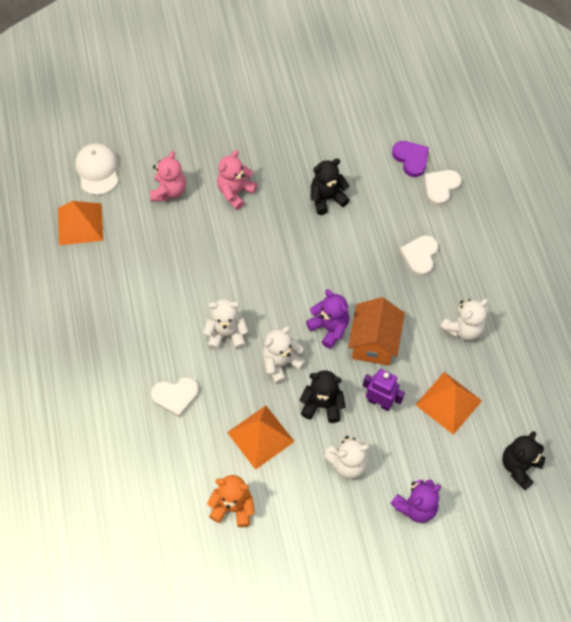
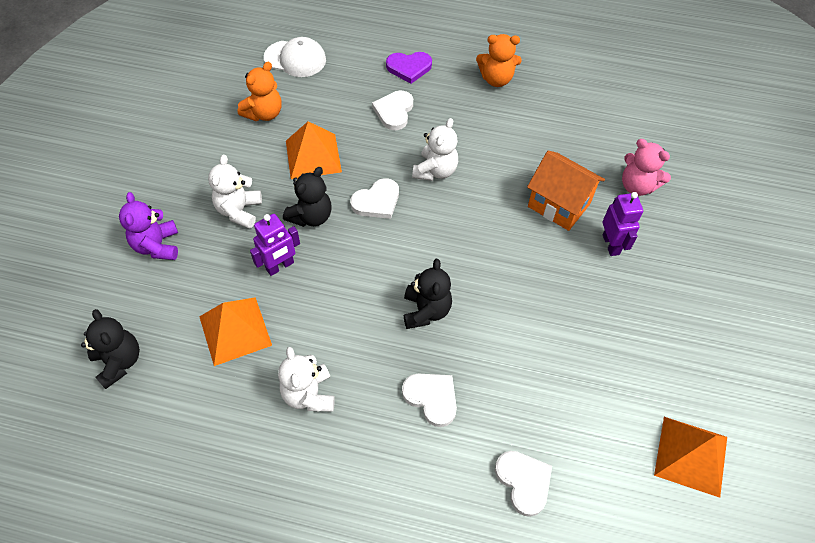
camera: 115 degrees right, 5 degrees down
orange pyramid [58,201,103,245] -> orange pyramid moved to [654,417,727,498]
white cap [75,143,118,195] -> white cap moved to [264,37,326,77]
pink teddy bear [217,150,257,210] -> purple robot [602,192,643,256]
white teddy bear [263,326,306,384] -> white heart [350,178,399,219]
purple teddy bear [306,289,349,349] -> none
black teddy bear [311,159,350,215] -> black teddy bear moved to [404,259,452,329]
orange house [348,297,405,366] -> orange house moved to [527,151,605,231]
purple heart [392,141,429,177] -> purple heart moved to [386,52,432,84]
none -> orange teddy bear [476,34,522,87]

